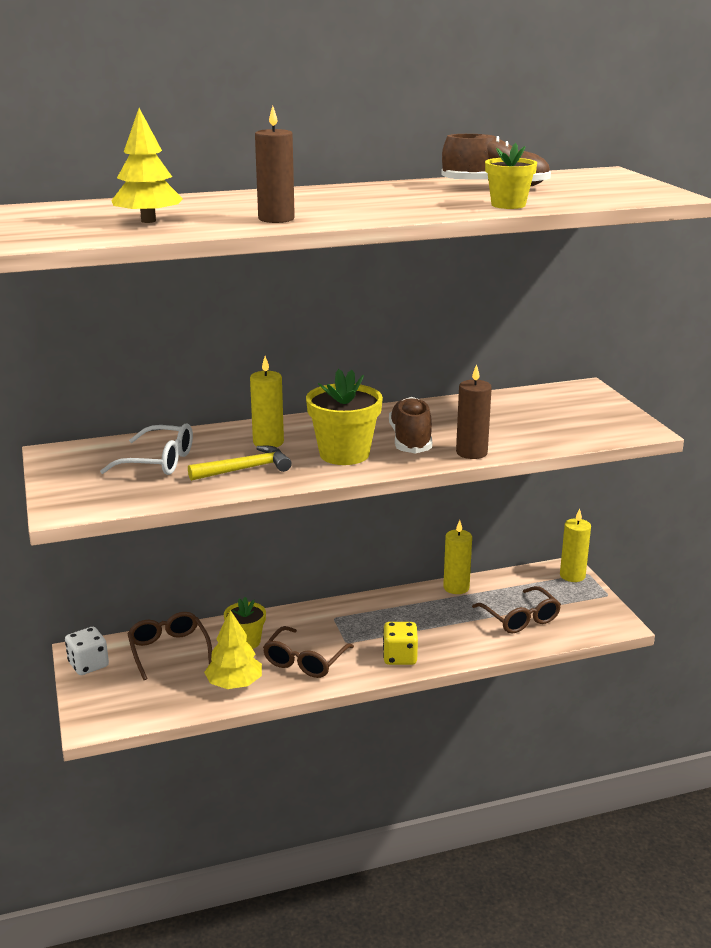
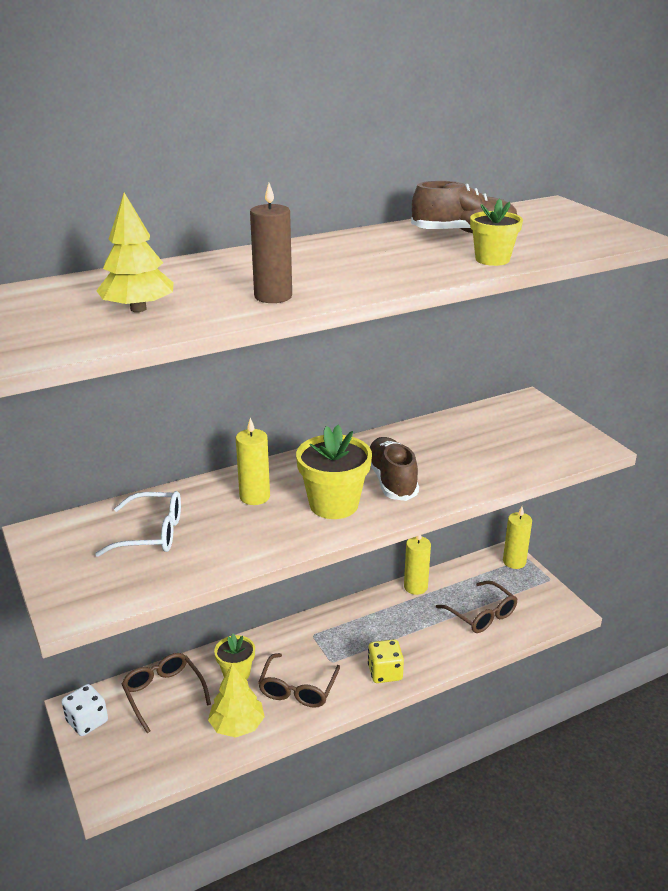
camera: 10 degrees left, 5 degrees up
yellow hammer [188,446,292,481] -> none
brown candle [456,364,492,459] -> none

